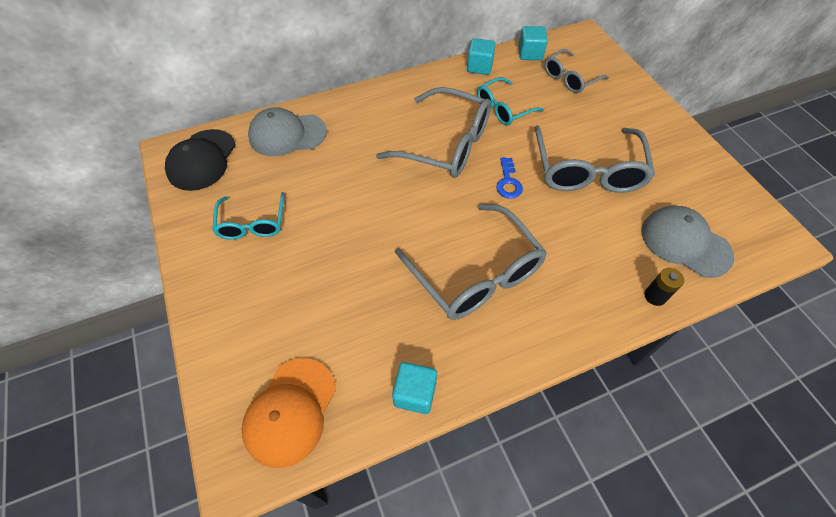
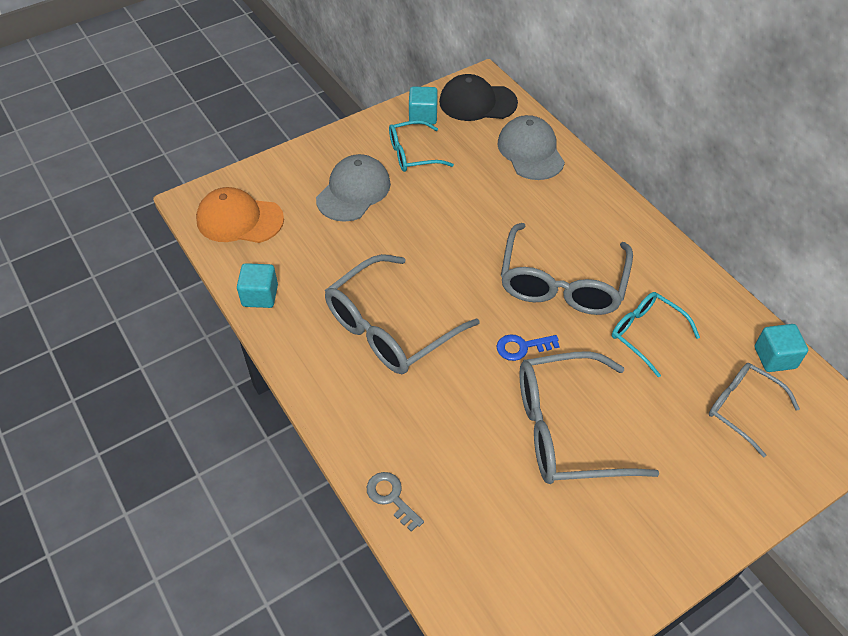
camera: 80 degrees right, 5 degrees down
turquoise cube [467,38,496,75] -> turquoise cube moved to [409,87,438,125]
grey cap [641,206,734,278] -> grey cap moved to [316,154,391,222]
black battery [644,268,684,306] -> grey key [367,472,424,532]

